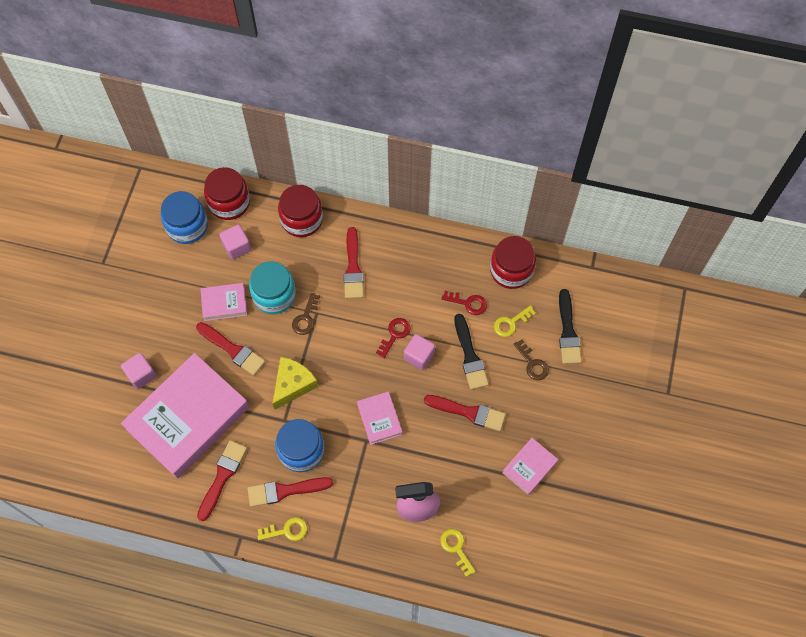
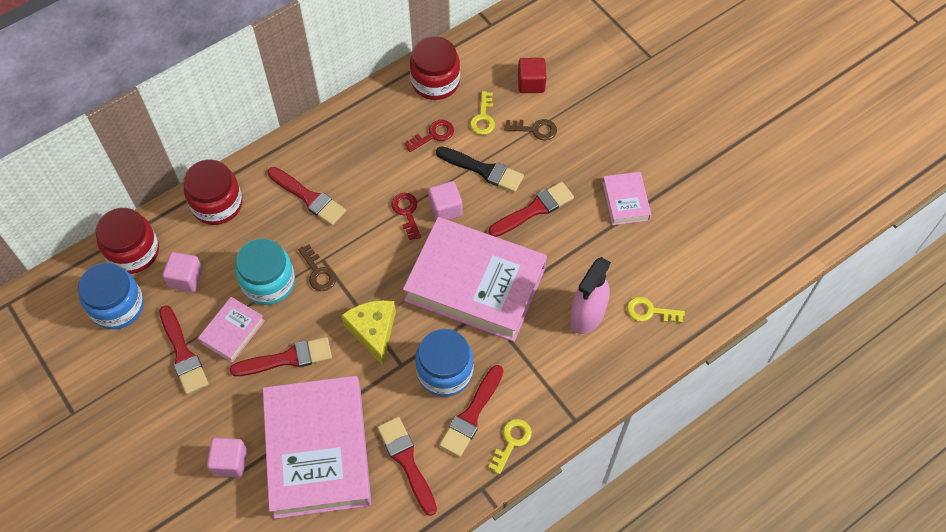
camera: 50 degrees left, 5 degrees down
pink book [357,392,402,445] -> pink book [403,217,547,342], size x2.23
black brush [559,289,582,364] -> red cube [518,58,546,93]
none -> red brush [159,305,209,394]

